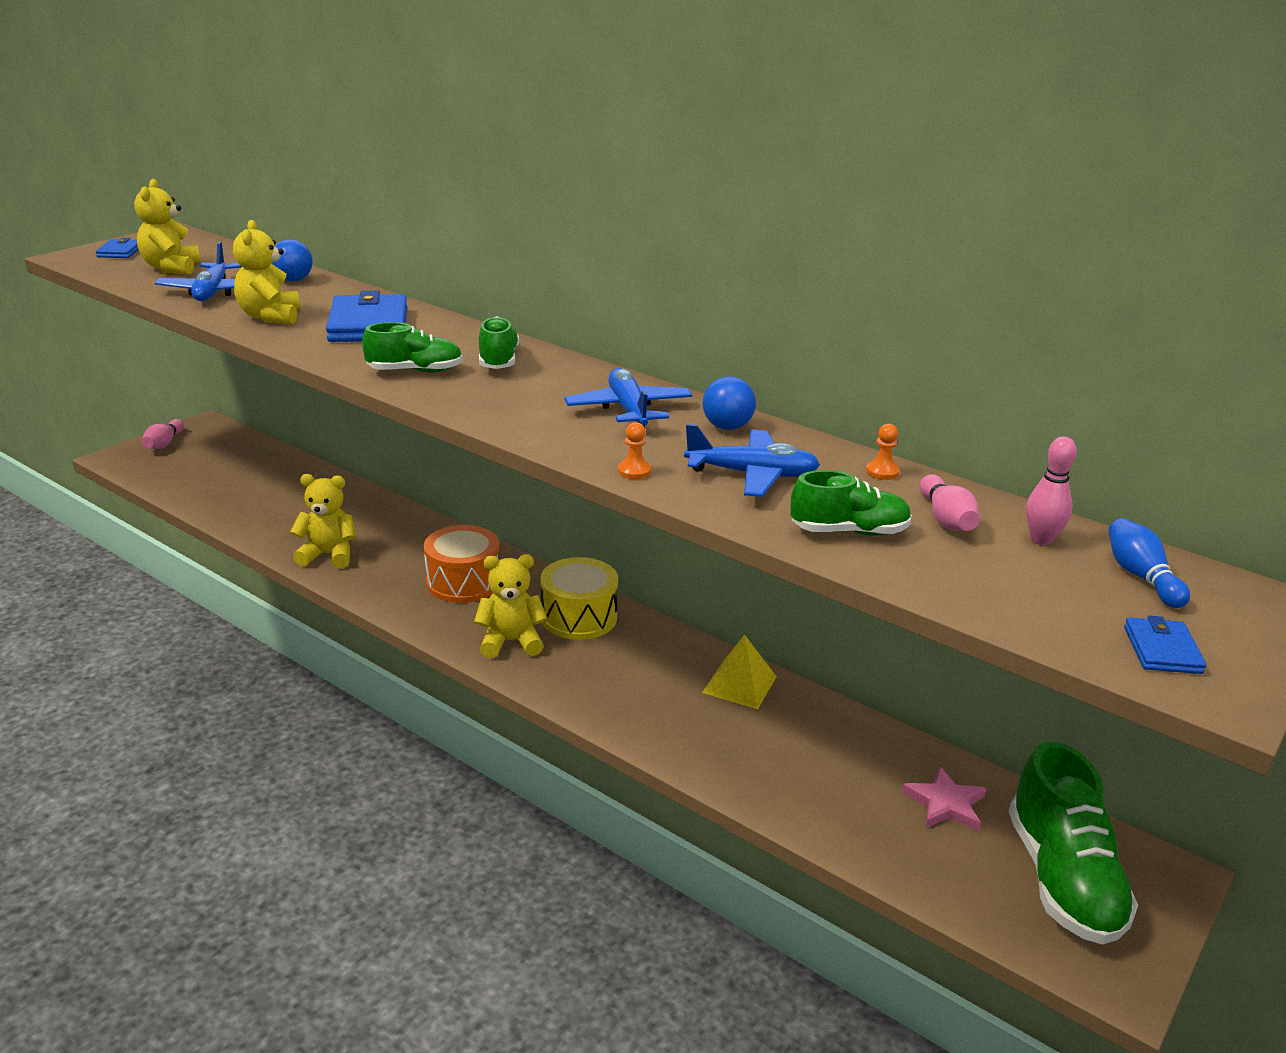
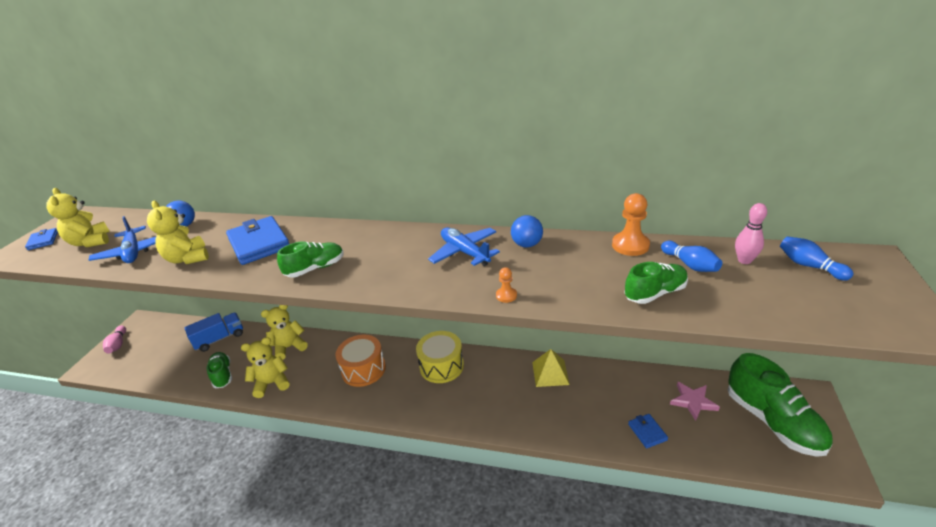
camera: 20 degrees left, 5 degrees up
yellow teddy bear [474,554,547,658] -> yellow teddy bear moved to [261,305,308,360]
green shoe [479,316,519,369] -> green shoe moved to [207,352,232,388]
blue plane [684,424,820,497] -> none
orange pawn [866,424,900,480] -> orange pawn [612,193,650,256], size x1.88
pink bowling pin [920,474,979,531] -> blue bowling pin [661,241,722,272]
blue wallet [1124,616,1206,674] -> blue wallet moved to [628,414,668,448]
none -> blue truck [184,312,243,352]

